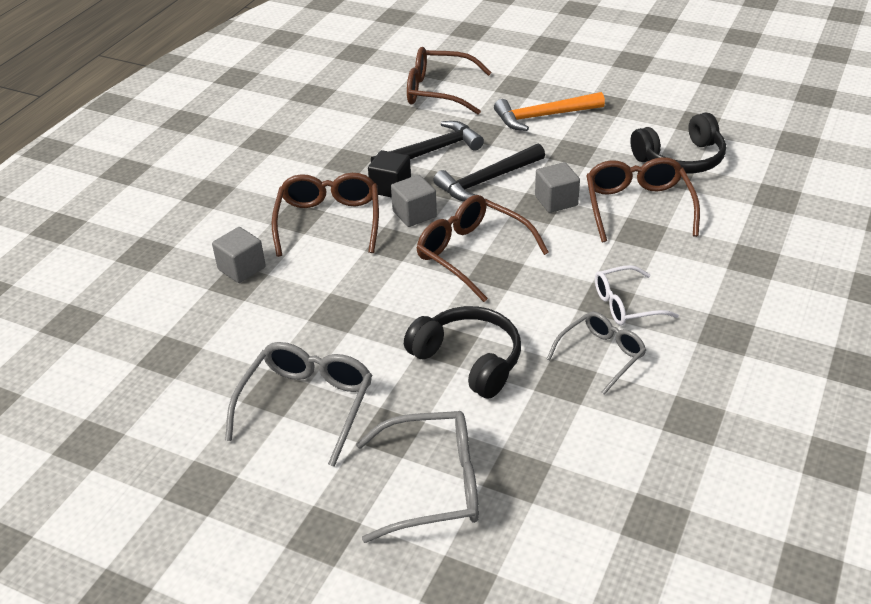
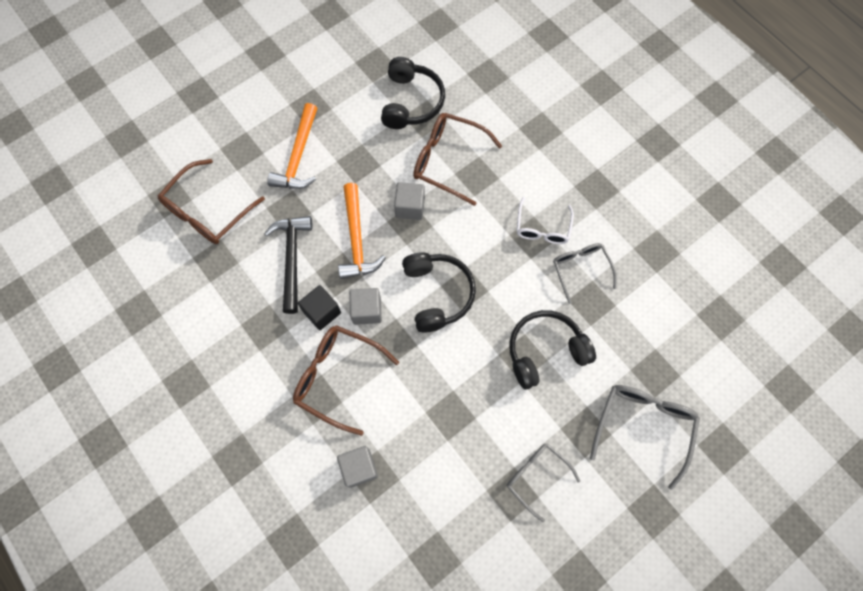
camera: 65 degrees left, 30 degrees up
grey glasses [225,342,372,467] -> grey glasses [507,443,580,522], size x0.65
brown glasses [417,195,549,302] -> black headphones [402,252,476,332]
black hammer [433,143,545,202] -> orange hammer [338,183,386,279]

